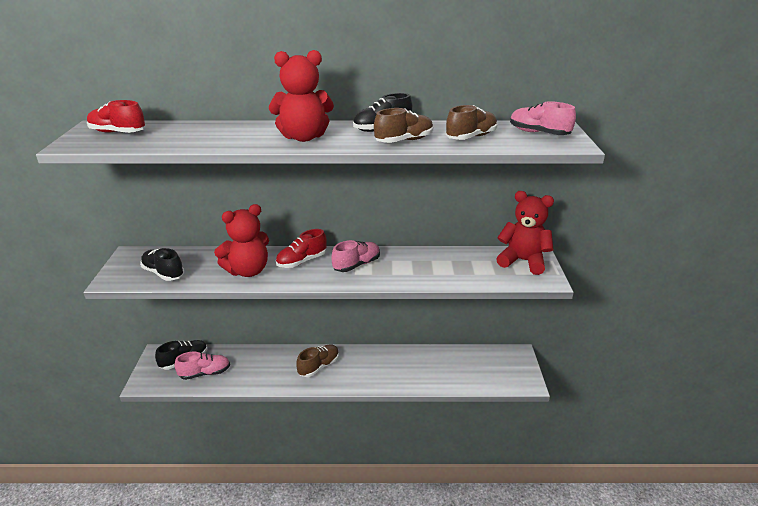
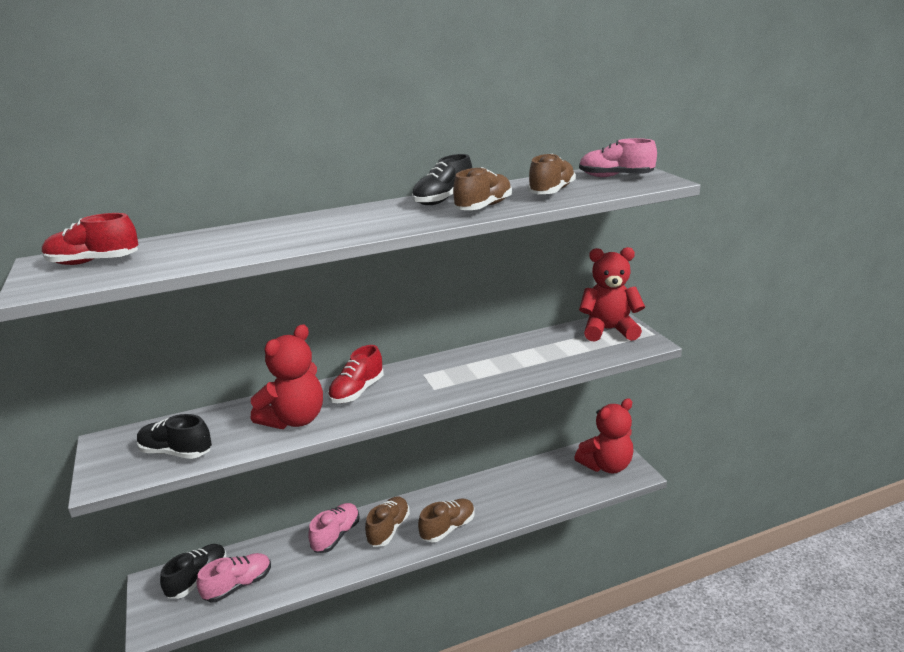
camera: 20 degrees left, 5 degrees down
red teddy bear [269,50,334,142] -> red teddy bear moved to [574,398,633,474]
pink shoe [332,240,380,272] -> pink shoe moved to [308,503,360,553]
none -> brown shoe [418,499,475,542]

